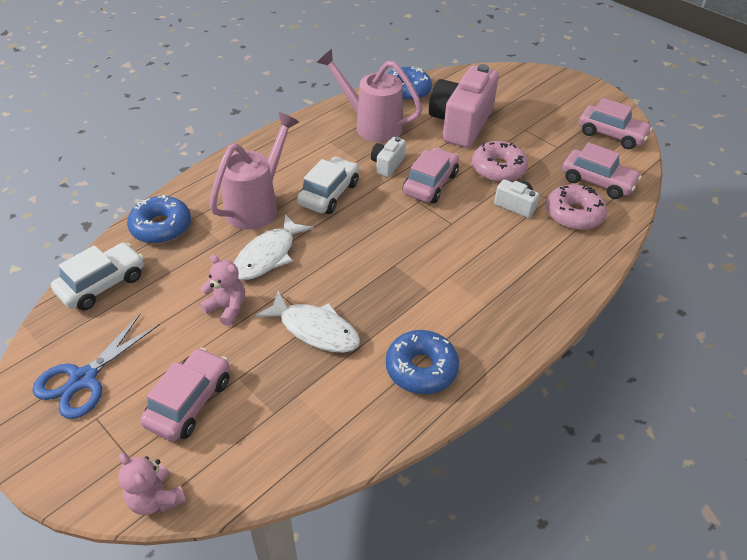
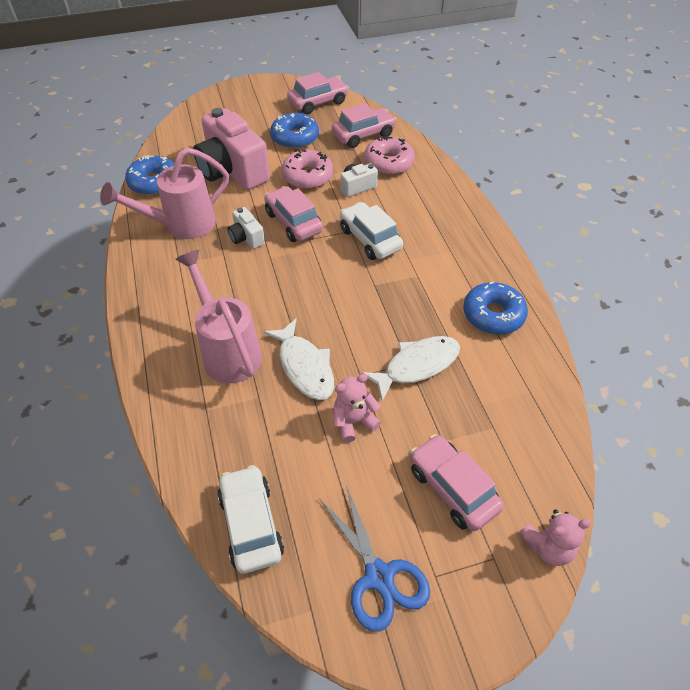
camera: 60 degrees left, 5 degrees up
blue donut [127,195,191,244] -> blue donut moved to [270,113,319,149]
white car [297,157,359,214] -> white car moved to [340,202,403,260]

